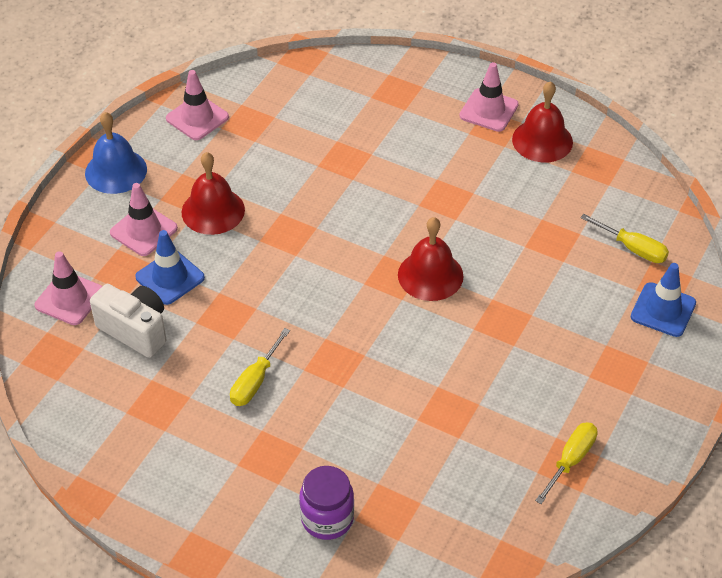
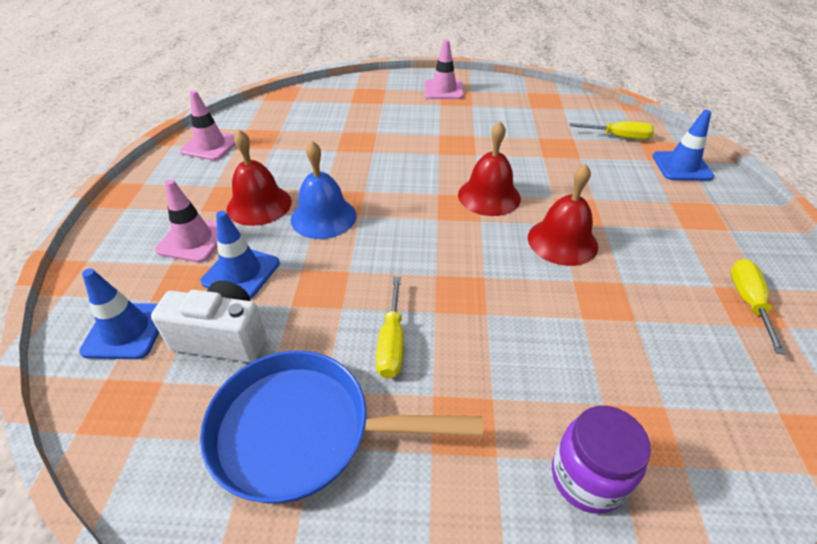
camera: 25 degrees left, 5 degrees down
pink traffic cone [35,251,102,325] -> blue traffic cone [79,268,159,359]
blue bell [85,112,147,194] -> blue bell moved to [291,141,357,239]
red bell [512,81,573,162] -> red bell moved to [528,164,598,266]
none -> blue pan [200,351,483,504]

